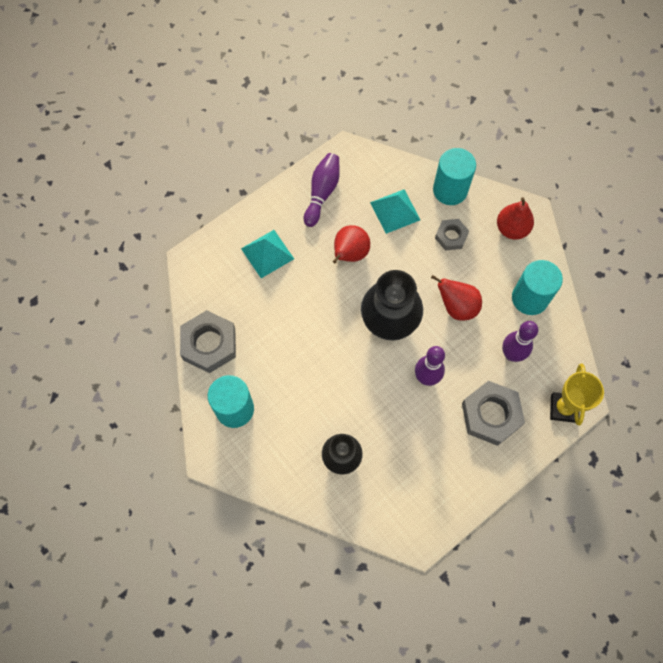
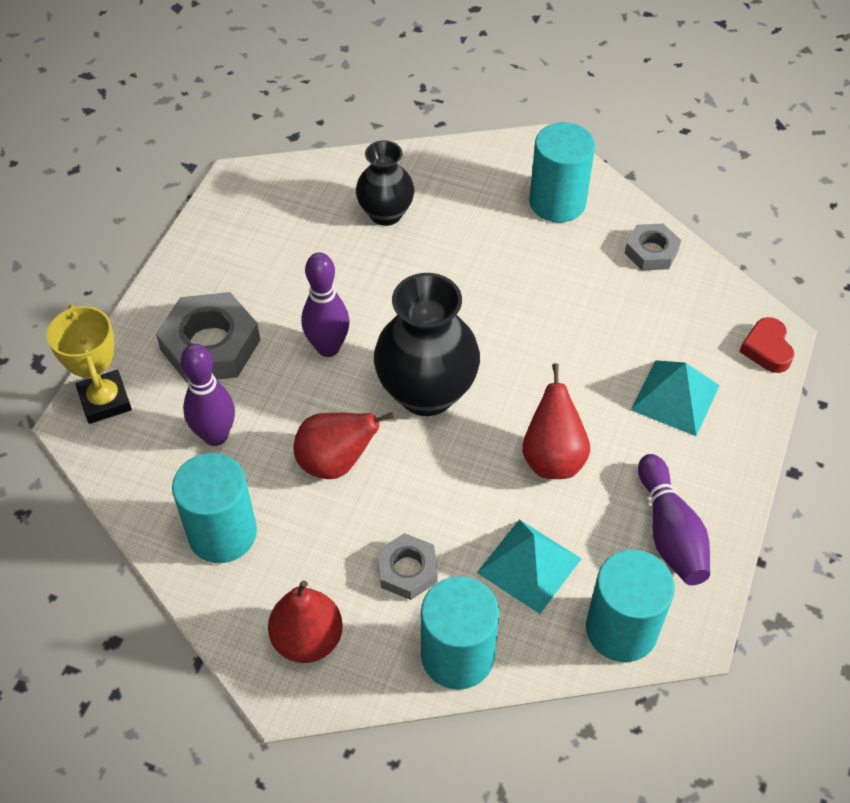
camera: 150 degrees right, 15 degrees down
grey nut [180,310,236,373] -> grey nut [625,223,681,271], size x0.58
none -> turquoise cylinder [586,550,675,662]
none -> red heart [739,317,794,373]

